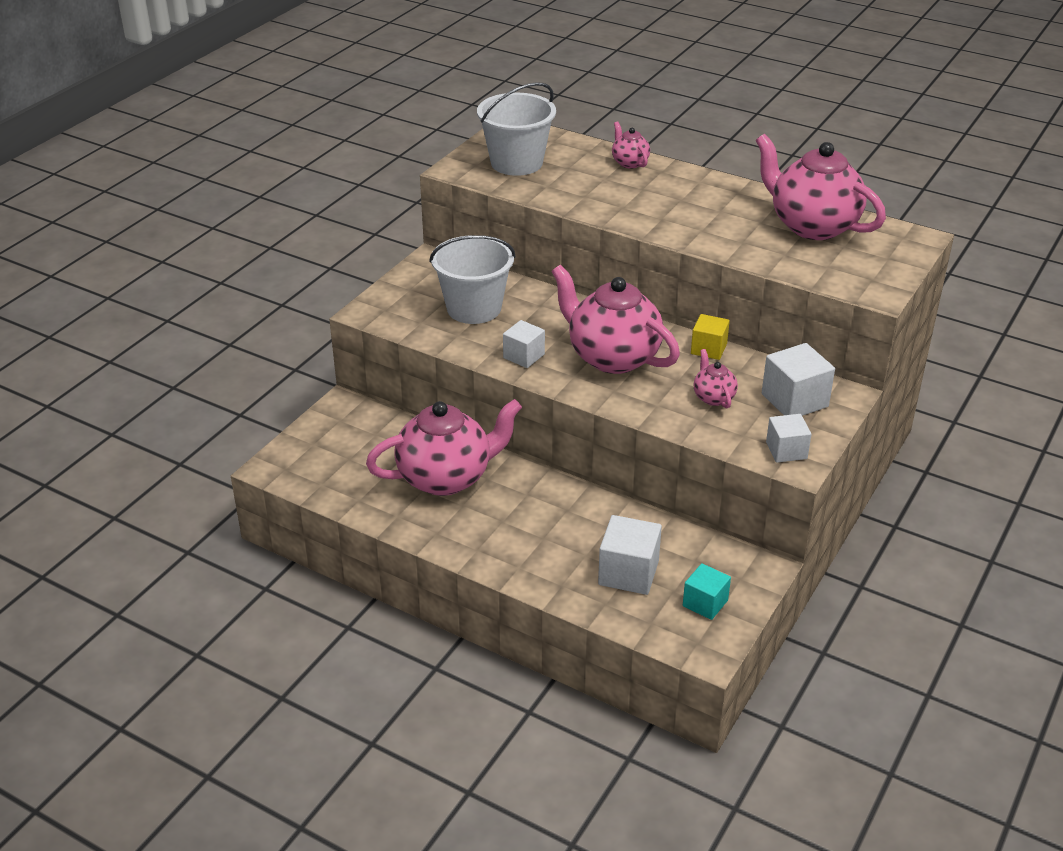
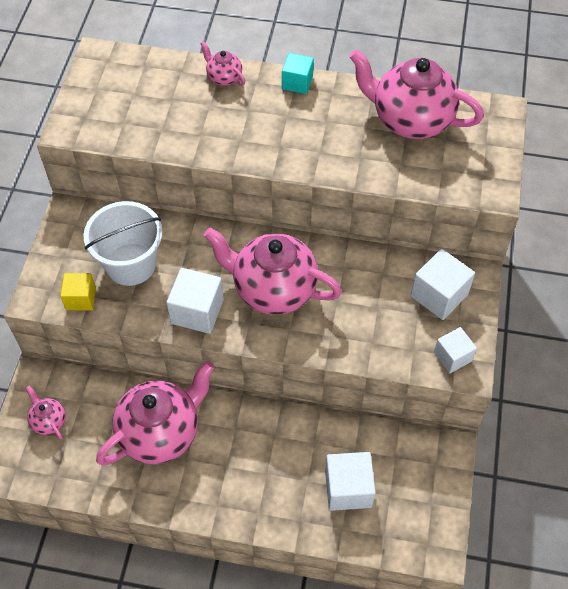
camera: 20 degrees left, 20 degrees up
white bucket [477,82,556,176] -> none
white cube [503,320,545,368] -> white cube [166,268,224,334], size x1.55
turquoise cube [683,563,731,620] -> turquoise cube moved to [282,53,314,94]
yellow cube [691,314,730,360] -> yellow cube moved to [61,273,96,310]
pink teapot [694,349,738,409] -> pink teapot moved to [26,385,66,440]

